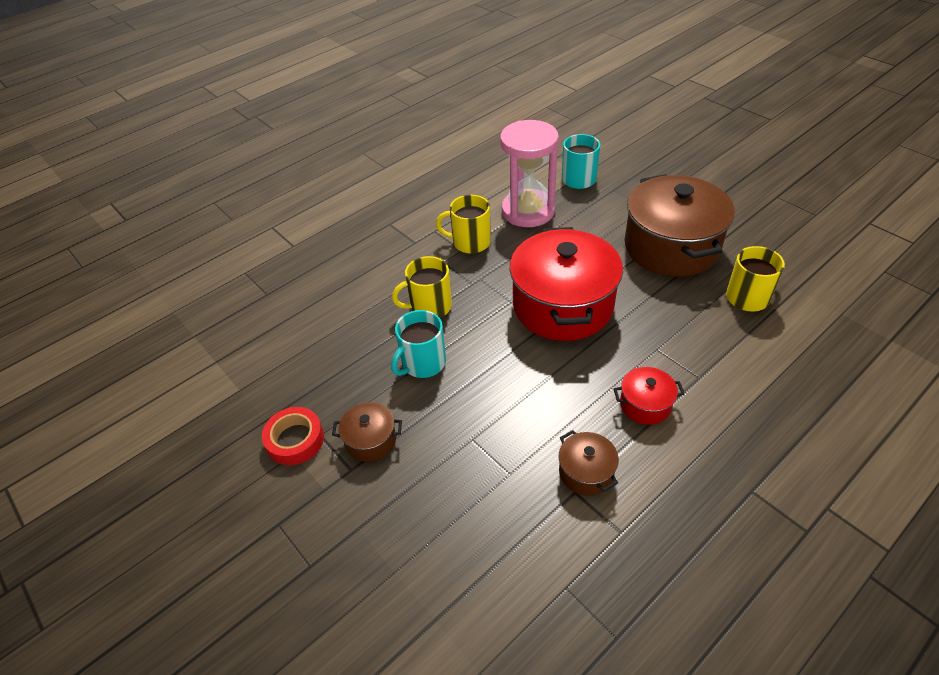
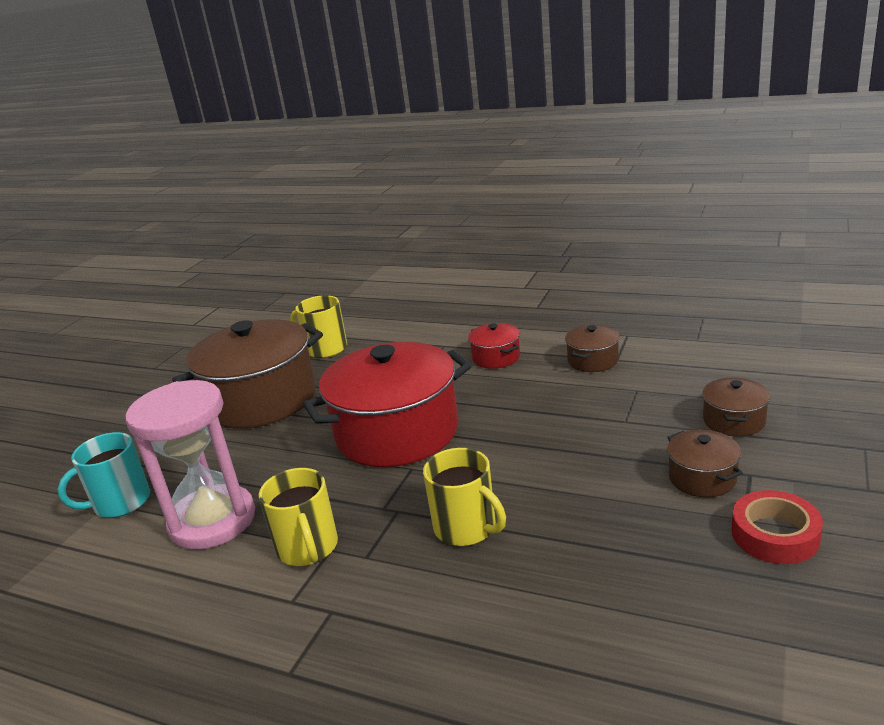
camera: 115 degrees left, 20 degrees down
turquoise mug [391,310,446,378] -> none
none -> brown pot [702,378,770,437]

